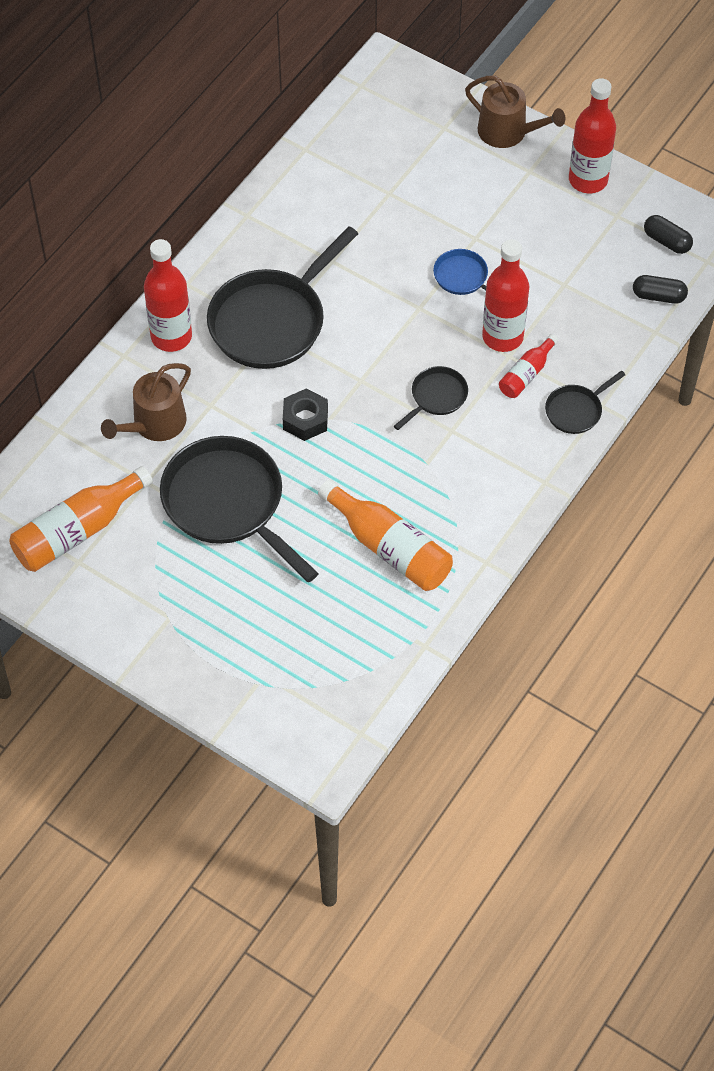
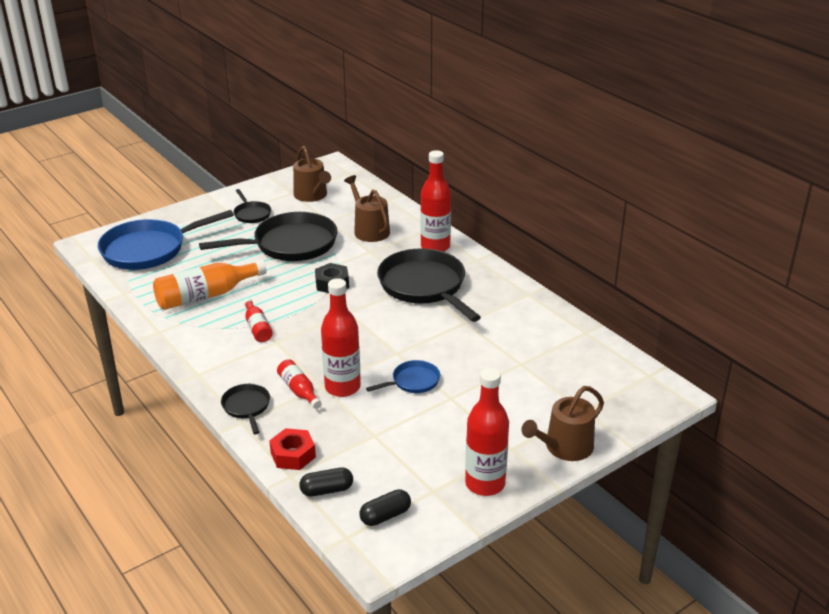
camera: 110 degrees right, 25 degrees down
orange bottle [9,466,153,572] -> brown watering can [293,146,331,202]
black pan [394,366,468,430] -> black pan moved to [234,189,271,223]
black capsule [633,275,688,304] -> black capsule turned 45 degrees clockwise [299,467,353,497]
none -> blue pan [98,210,234,270]
none -> red bottle [244,298,273,342]
none -> red nut [269,428,316,470]

